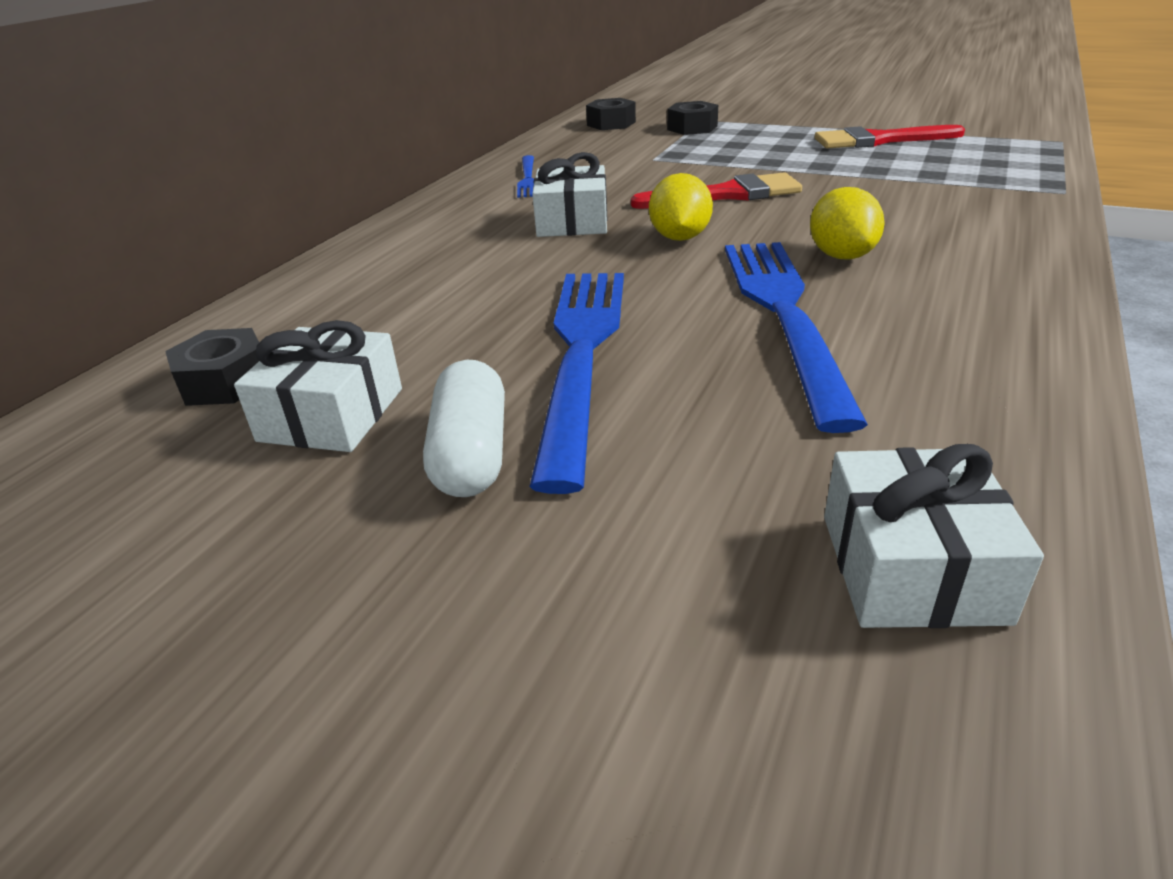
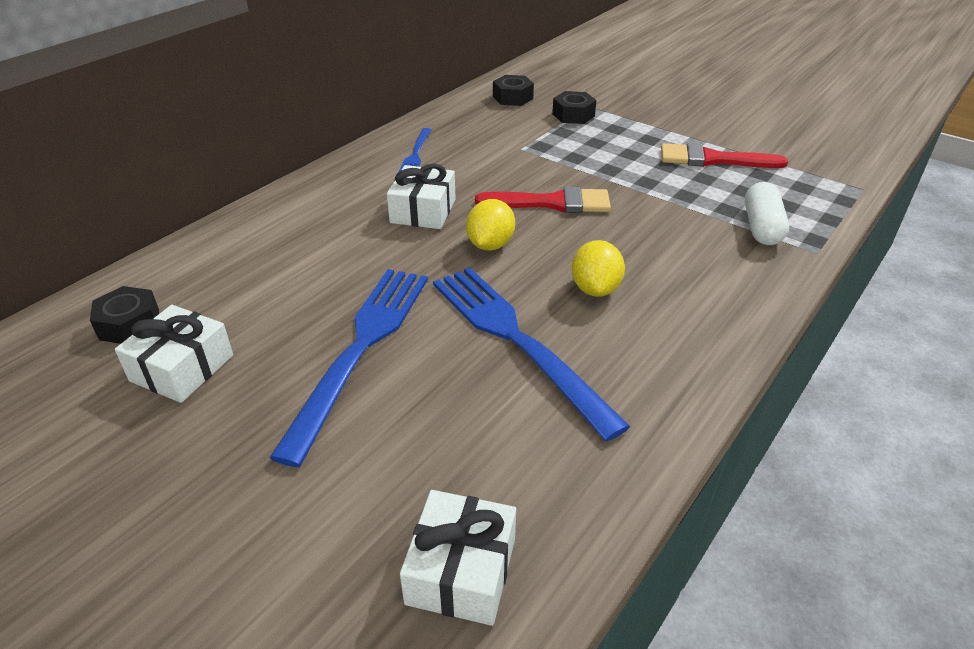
camera: 10 degrees right, 5 degrees up
white capsule [423,360,505,497] -> white capsule moved to [745,182,789,245]
blue fork [725,242,868,433] -> blue fork turned 45 degrees counterclockwise [433,267,631,441]

